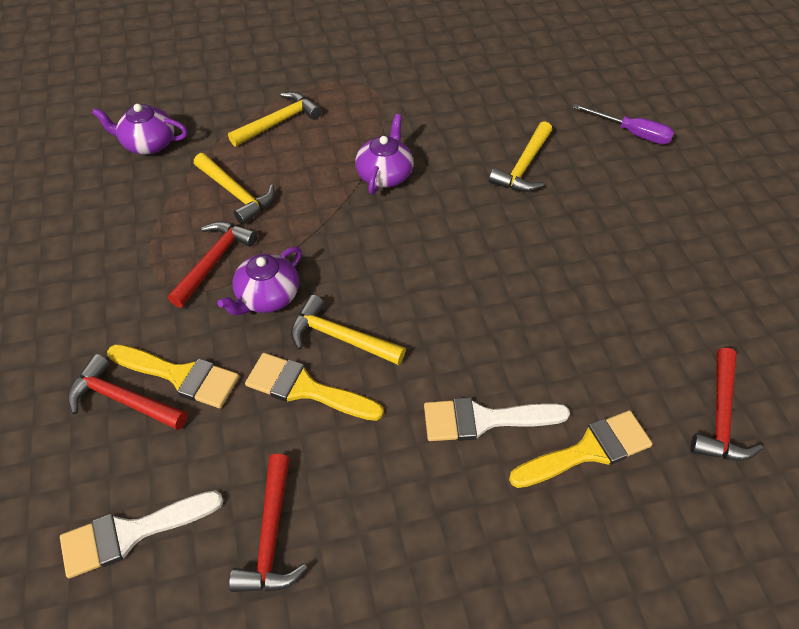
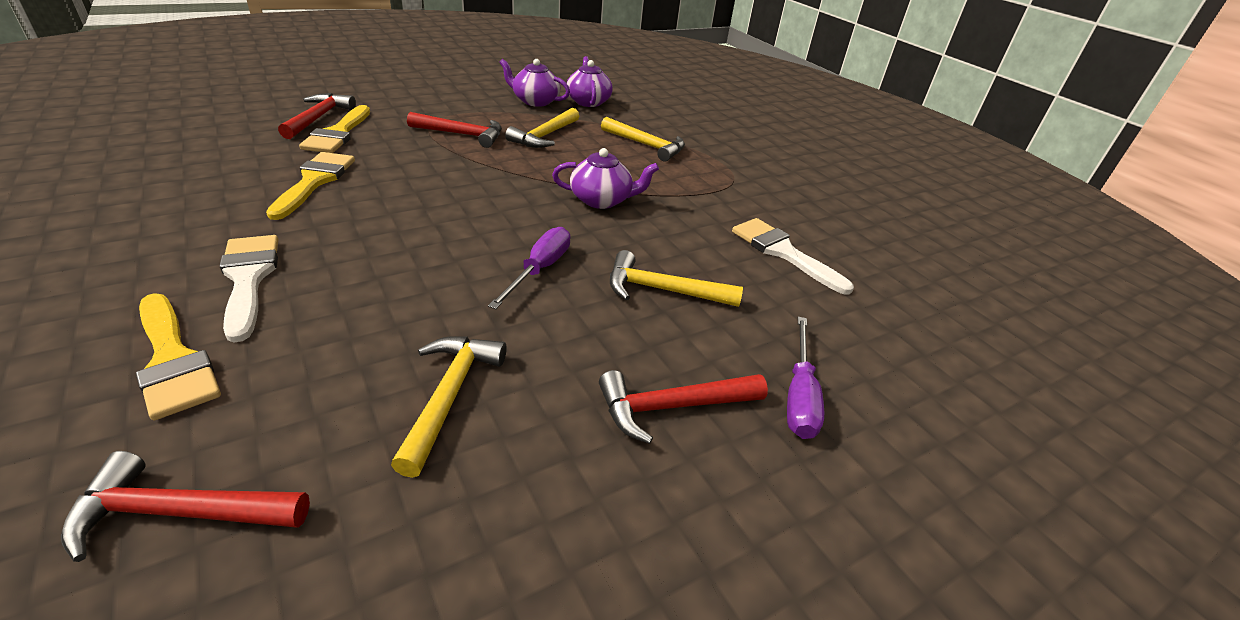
camera: 70 degrees right, 15 degrees down
white brush [60,491,224,578] -> white brush moved to [732,218,854,295]
purple teapot [218,247,302,315] -> purple teapot moved to [499,59,570,107]
red hammer [229,454,307,592] -> red hammer moved to [599,370,768,444]
yellow hammer [291,295,406,365] -> yellow hammer moved to [391,336,507,478]
none -> purple screwdriver [488,227,570,309]

